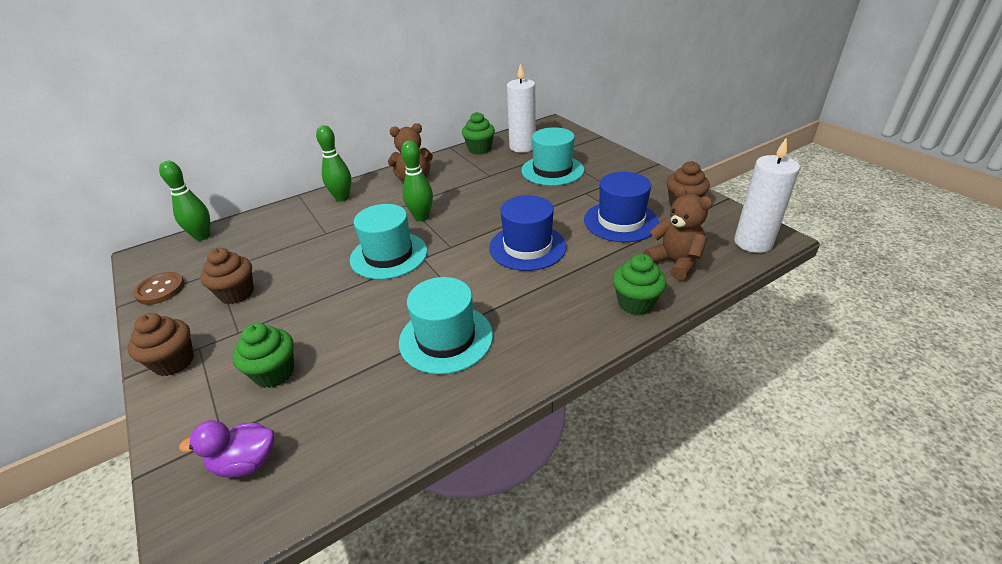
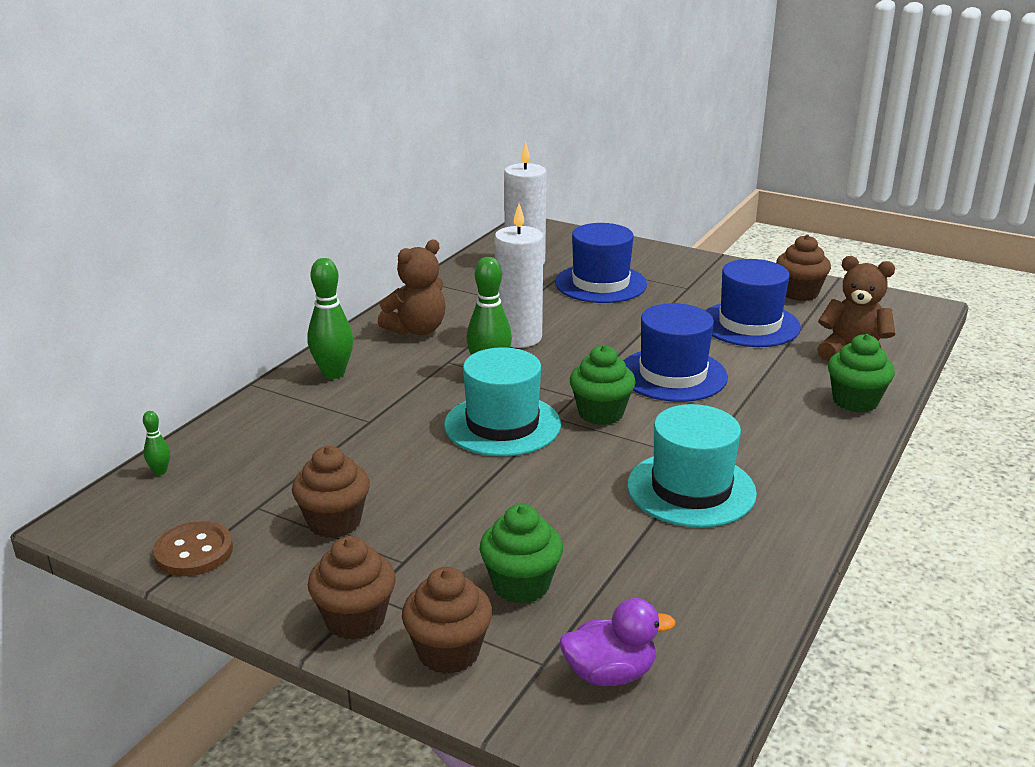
camera: 30 degrees left, 10 degrees down
green bowling pin [159,161,210,241] -> green bowling pin [143,411,170,475], size x0.49
purple duck [179,420,275,477] -> purple duck turned 150 degrees counterclockwise [559,598,675,686]
green cupcake [462,112,495,154] -> green cupcake moved to [570,345,636,425]
turquoise hat [521,127,584,186] -> blue hat [555,223,647,303]
white candle [734,138,800,253] -> white candle moved to [495,204,543,348]
none -> brown cupcake [402,567,492,674]

